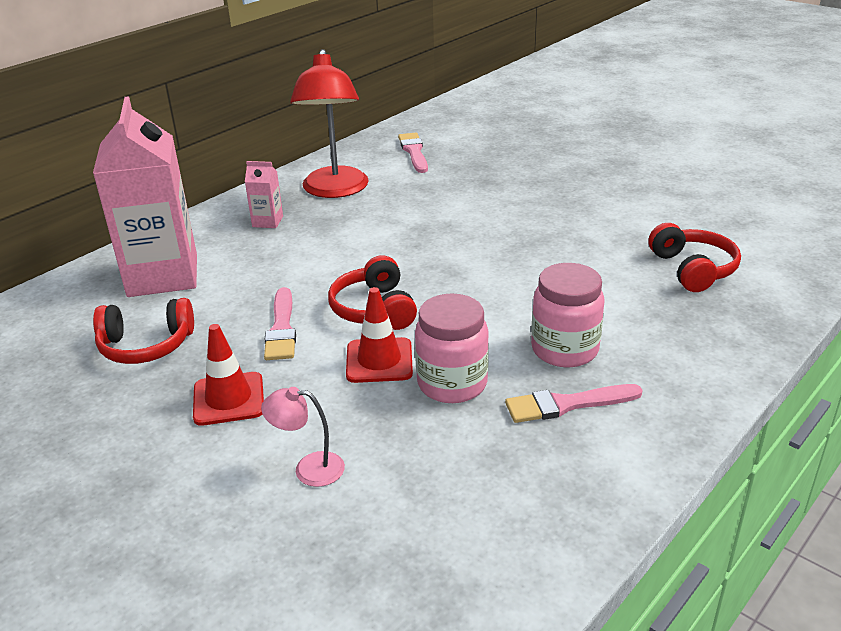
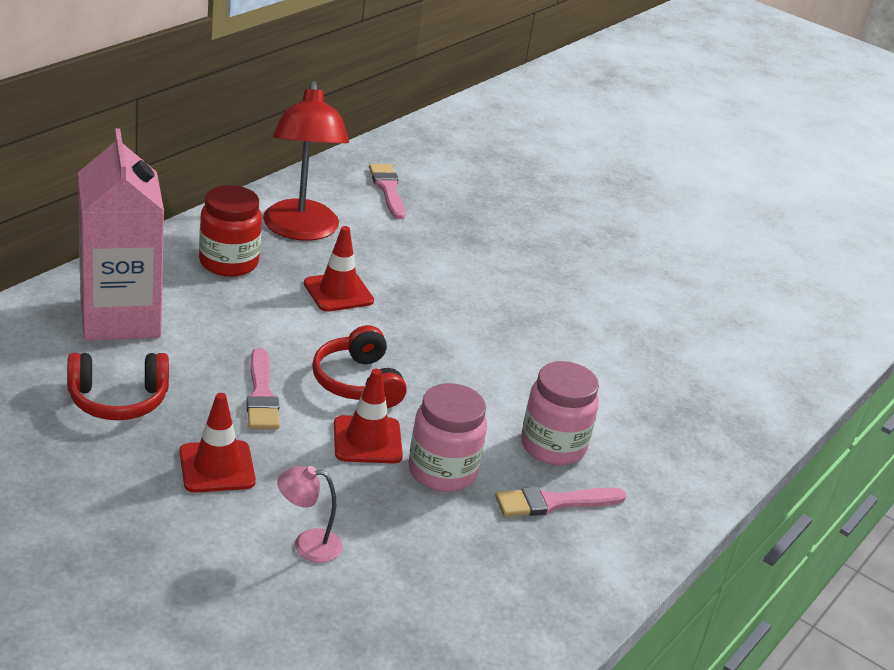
camera: 10 degrees left, 0 degrees up
pink carton [245,161,283,228] -> red jar [199,185,262,277]
red headphones [649,223,741,292] -> none
none -> red traffic cone [304,226,374,312]

